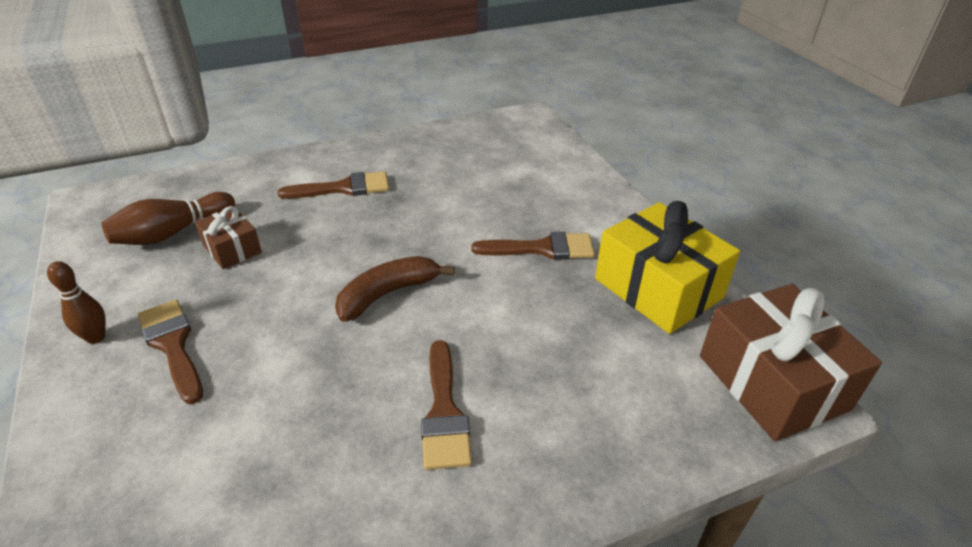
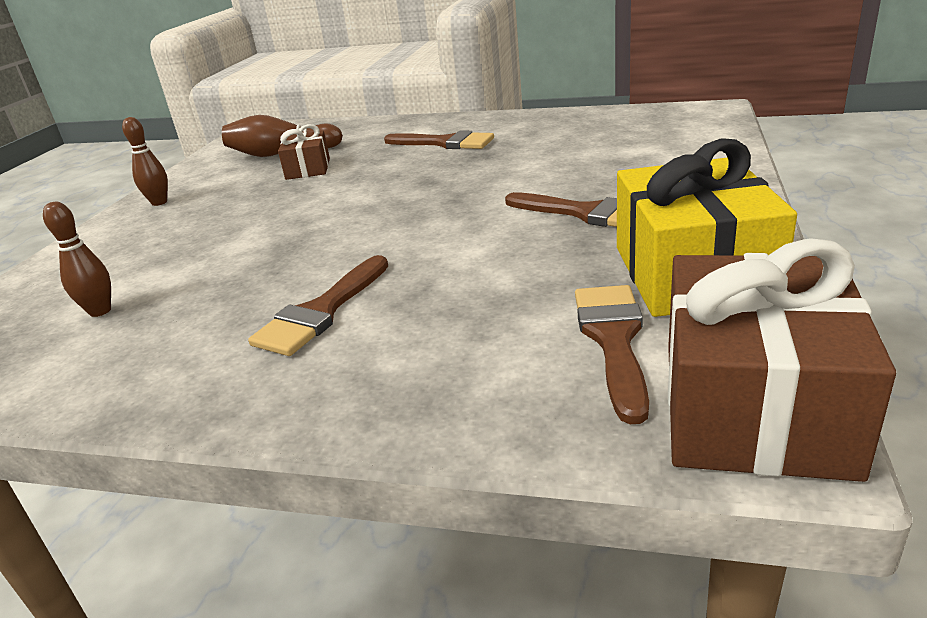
camera: 40 degrees right, 10 degrees down
brown brush [138,300,203,404] -> brown brush moved to [575,285,649,424]
brown banana [335,256,455,322] -> none
none -> brown bowling pin [43,202,111,317]

